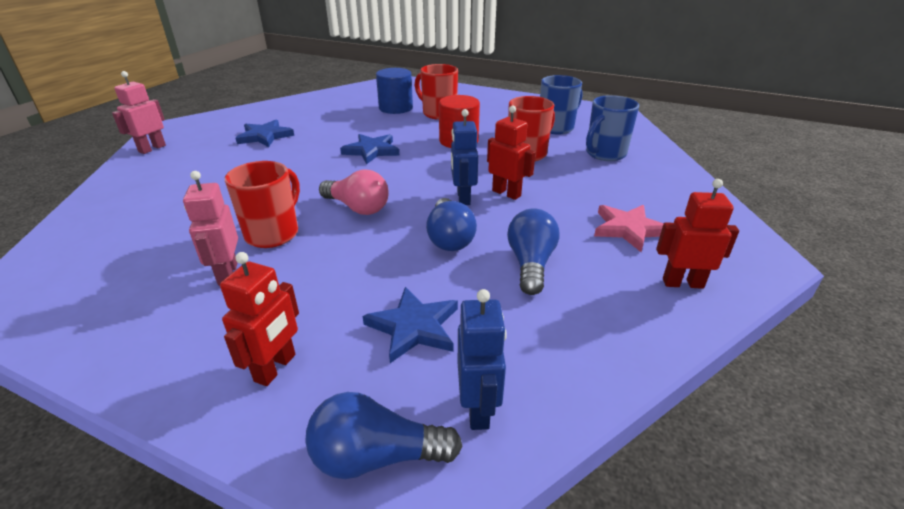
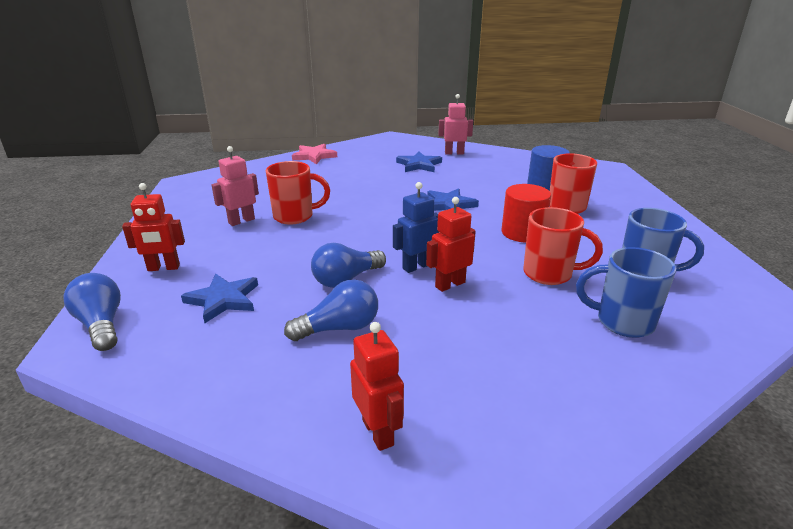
camera: 60 degrees right, 5 degrees down
pink robot [112,71,166,154] -> pink robot moved to [438,94,473,154]
pink light bulb [319,169,389,215] -> none
blue robot [458,289,507,430] -> none
red robot [487,106,536,200] -> red robot turned 135 degrees counterclockwise [426,197,476,292]
pink star [594,205,664,252] -> pink star moved to [292,144,337,164]

